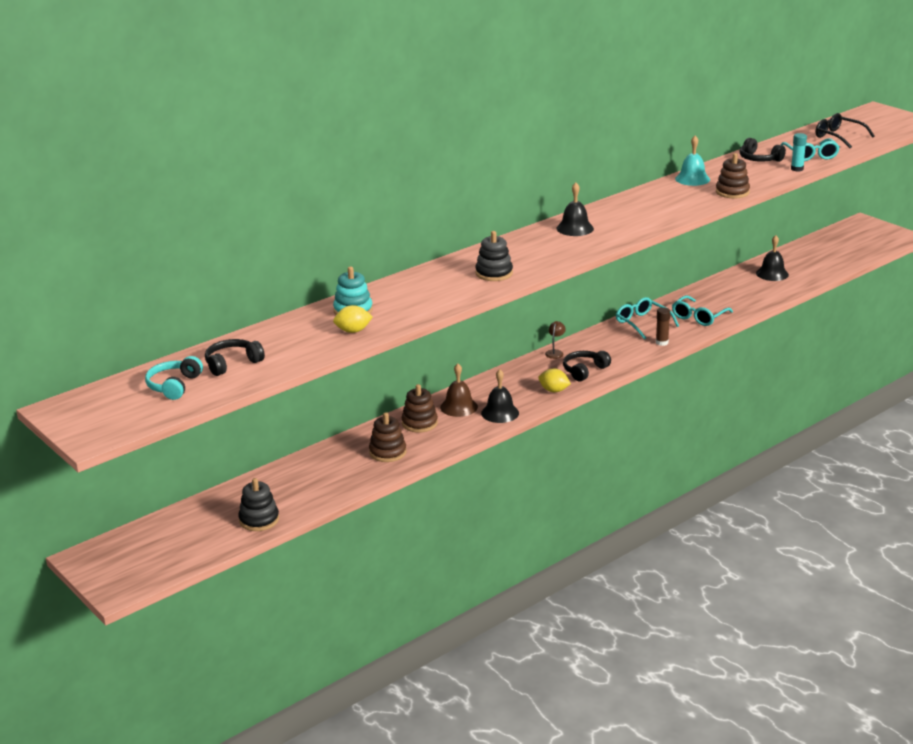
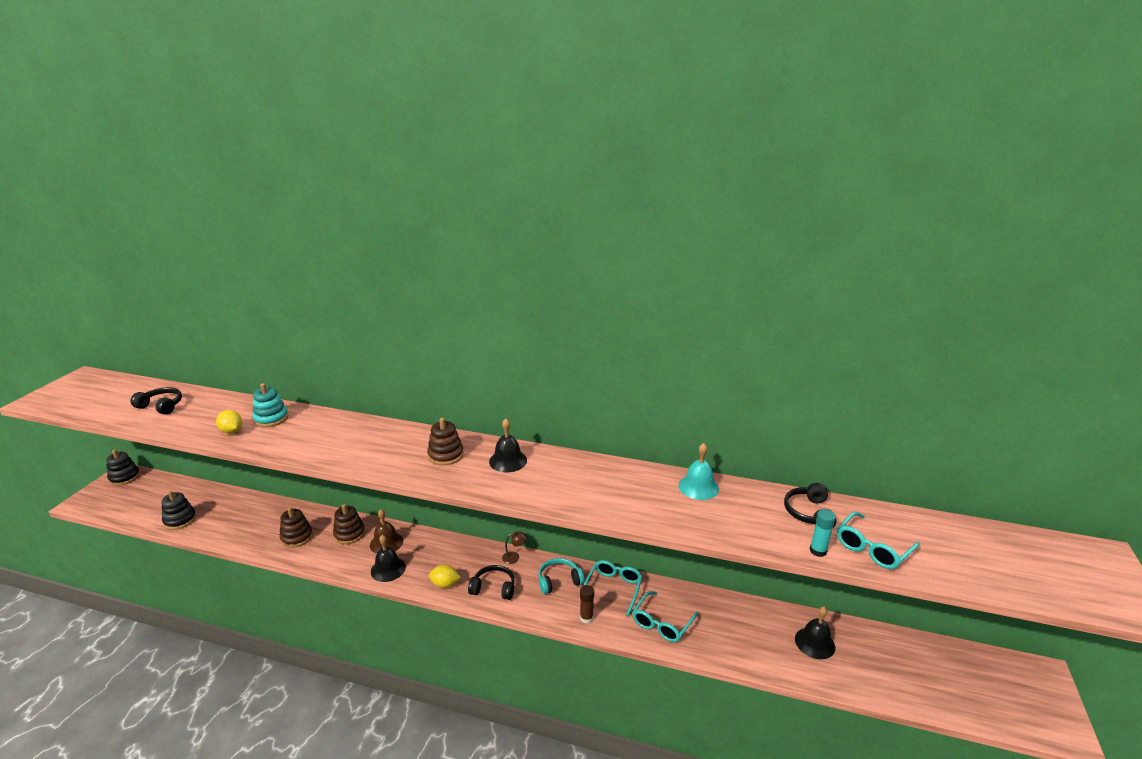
camera: 55 degrees right, 0 degrees up
turquoise headphones [145,356,203,400] -> turquoise headphones moved to [538,558,584,594]
black stacking toy [475,231,513,281] -> black stacking toy moved to [106,450,140,486]
yellow lemon [538,369,571,392] -> yellow lemon turned 75 degrees counterclockwise [429,564,461,588]
turquoise glasses [672,295,733,326] -> turquoise glasses turned 60 degrees counterclockwise [632,591,699,642]
brown stacking toy [716,153,750,198] -> brown stacking toy moved to [427,418,464,465]
black glasses [815,113,875,148] -> none

